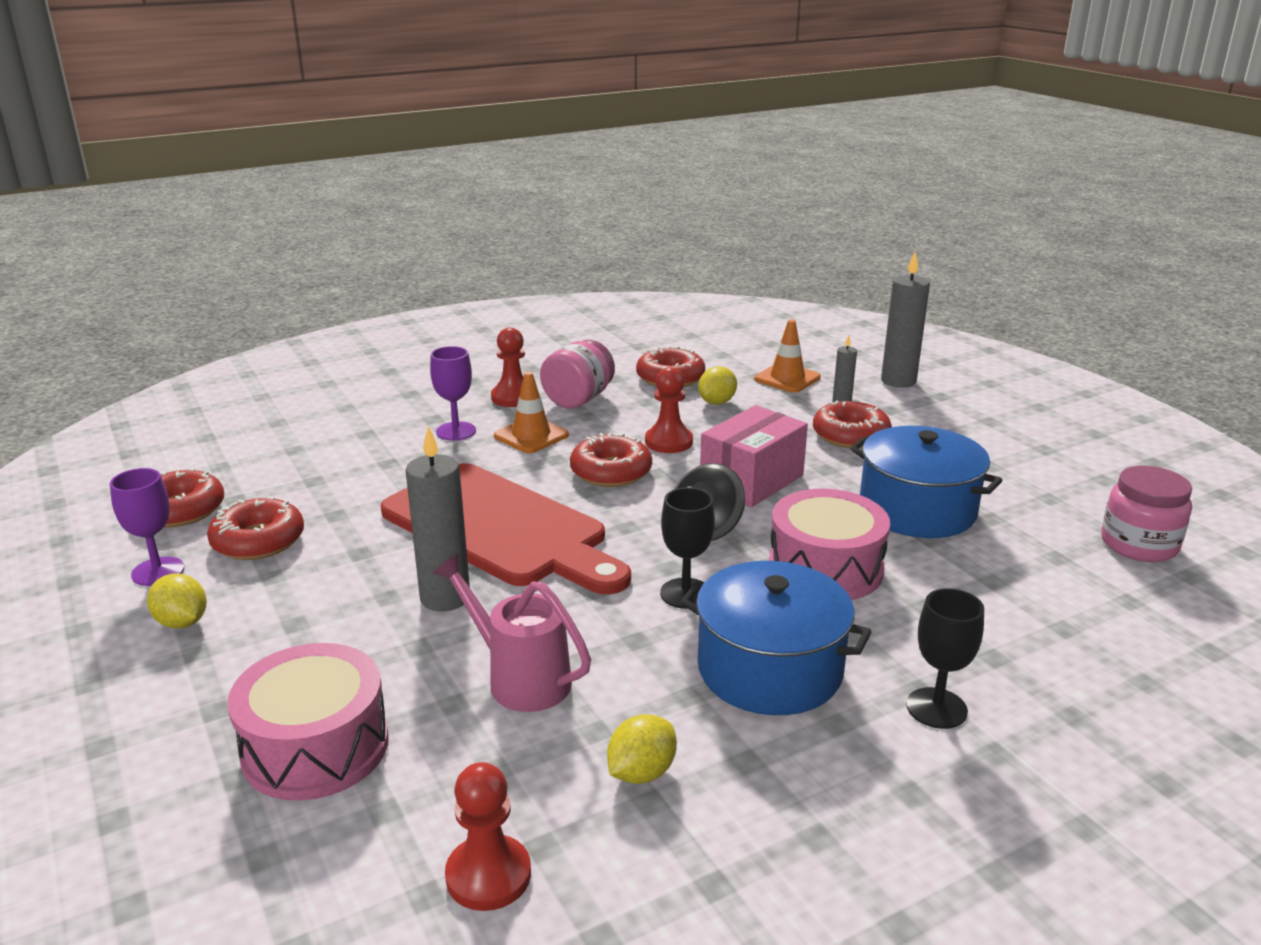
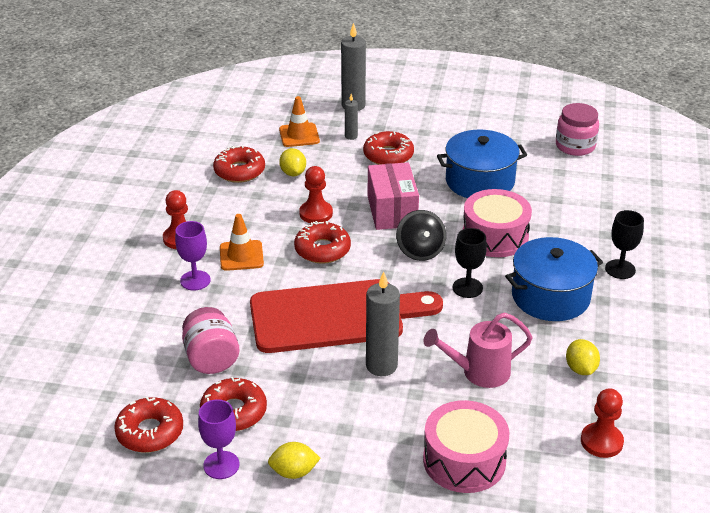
camera: 50 degrees left, 10 degrees up
pink jar [540,340,615,409] -> pink jar moved to [182,307,239,374]

